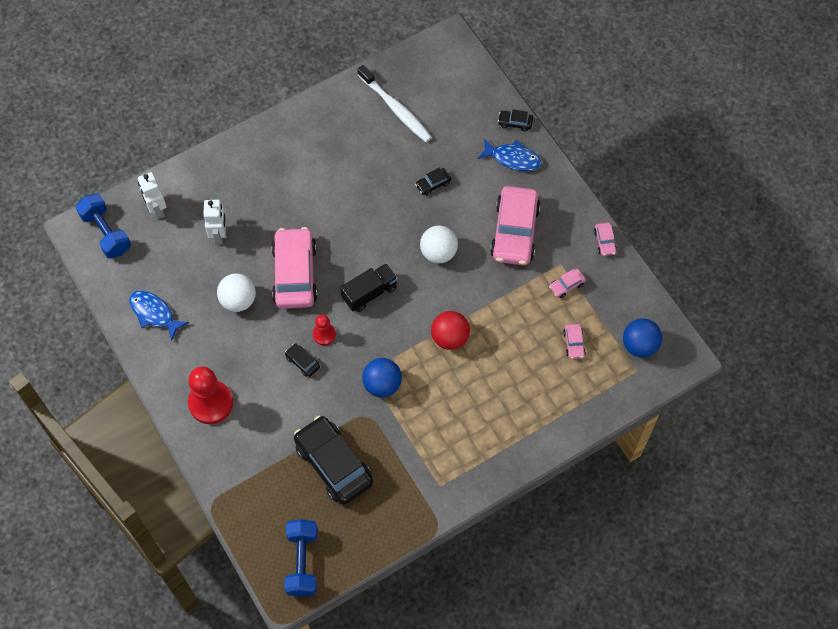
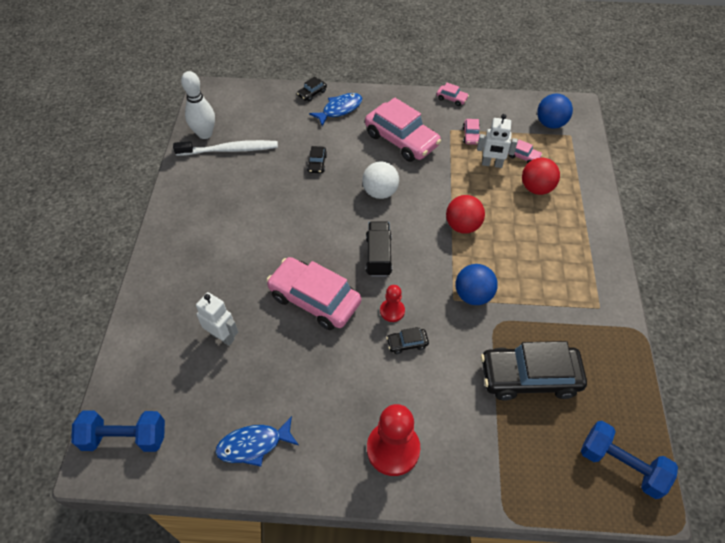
camera: 55 degrees left, 10 degrees down
white robot [138,172,166,219] -> white robot moved to [477,114,518,168]
white ball [217,273,256,312] -> none
none -> white bowling pin [181,71,215,139]
none -> red ball [522,158,560,195]

